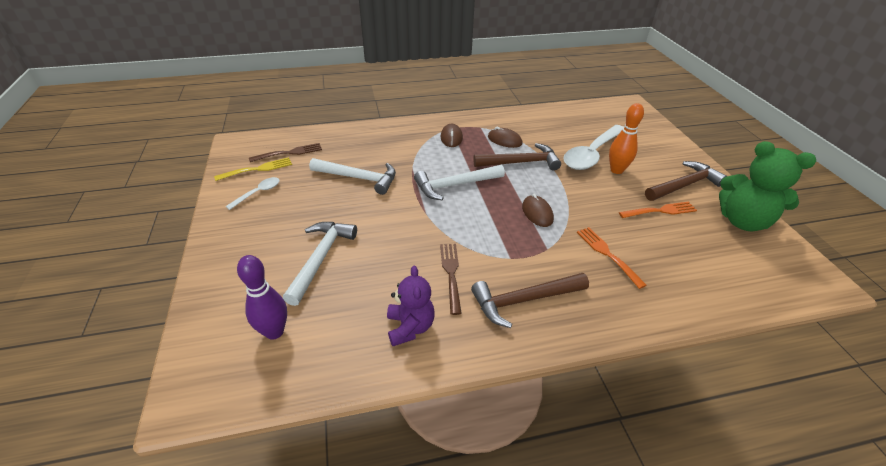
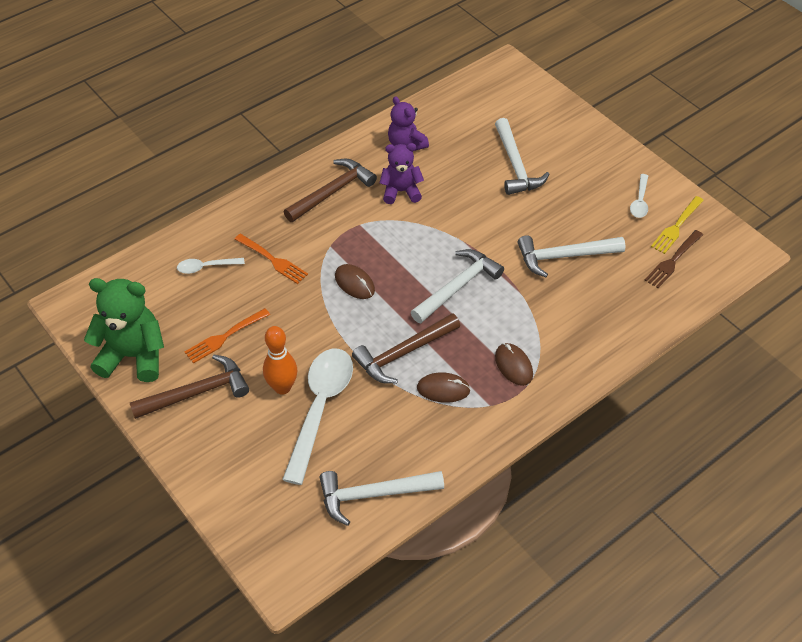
camera: 155 degrees right, 10 degrees up
purple bowling pin [237,255,287,340] -> none
brown fork [440,244,462,315] -> purple teddy bear [380,143,424,204]
brown hammer [645,161,727,201] -> brown hammer turned 150 degrees counterclockwise [130,355,249,419]
none -> white spoon [177,258,245,274]
none -> white hammer [319,471,444,526]

